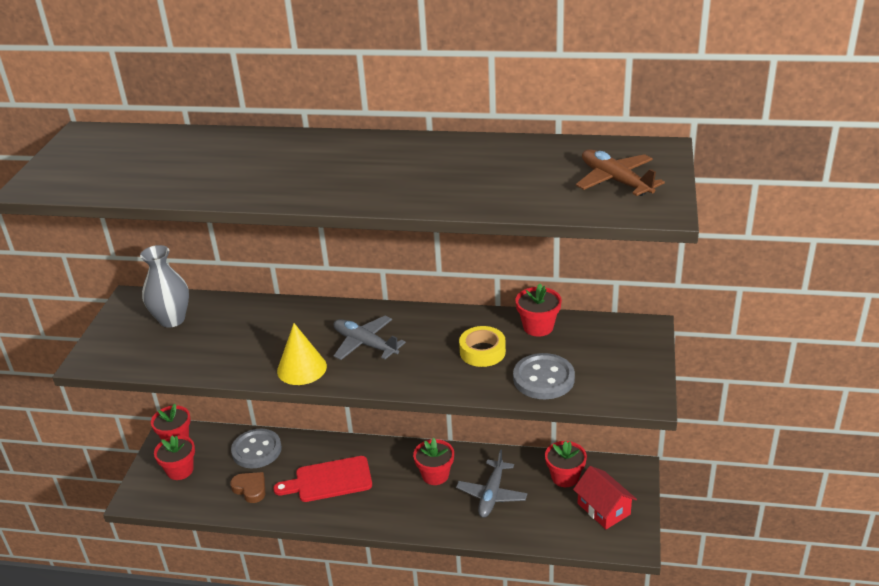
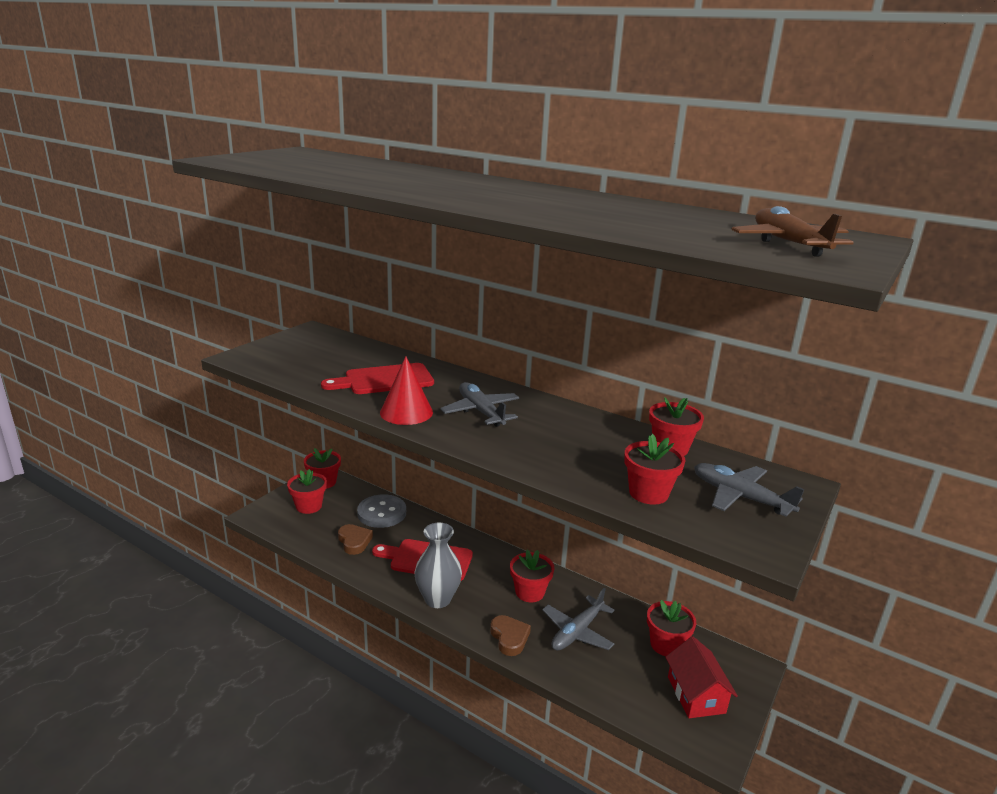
camera: 20 degrees right, 10 degrees down
grey vase [140,245,189,327] -> grey vase moved to [415,523,462,608]
yellow cone [277,323,327,385] -> red cone [380,356,433,425]
yellow tape [459,326,506,367] -> none
grey button [513,353,575,399] -> red flower pot [624,434,685,504]
none -> red cutting board [321,363,434,394]
none -> brown heart [490,615,531,656]
none -> grey plane [694,463,805,517]

